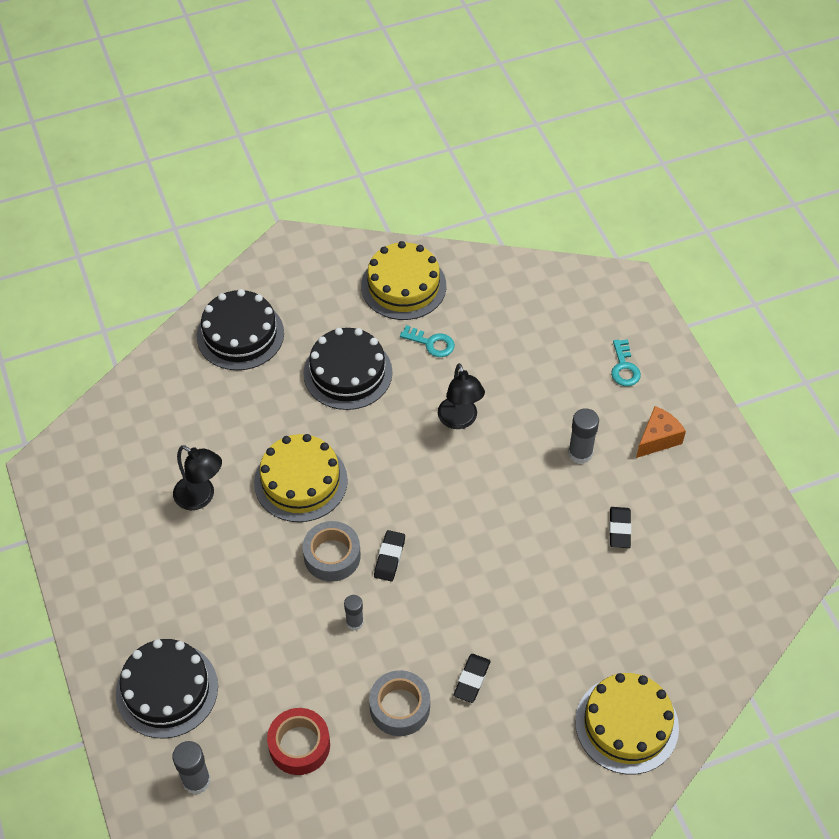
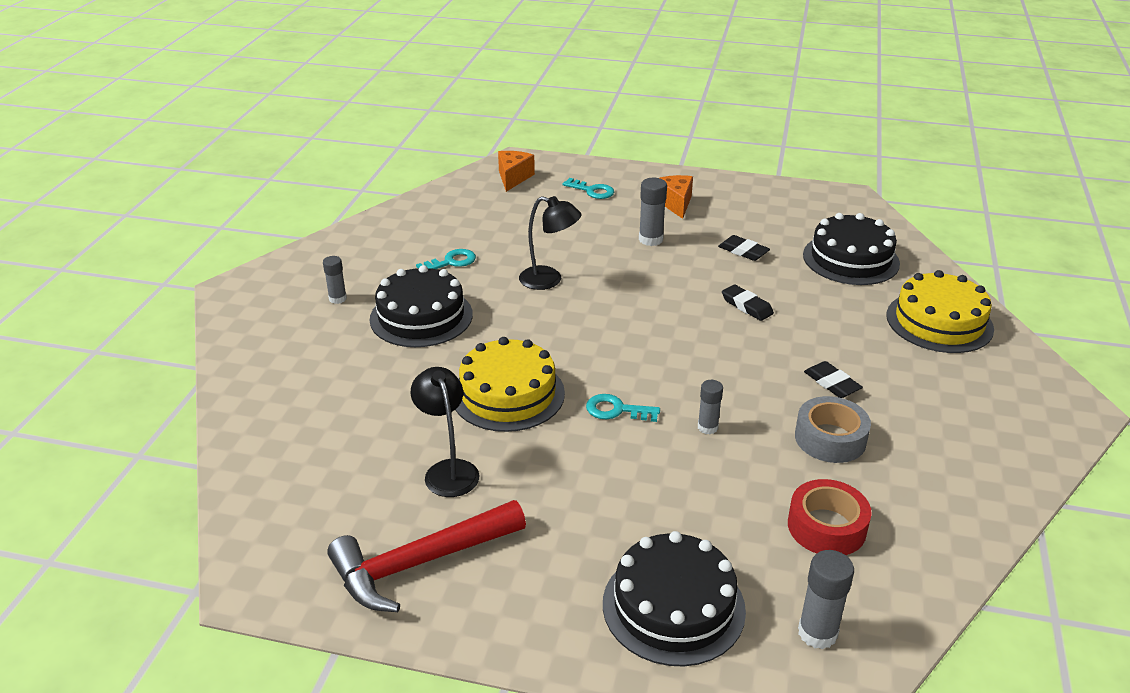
camera: 55 degrees left, 20 degrees down
black lamp [173,445,222,510] -> black lamp turned 90 degrees counterclockwise [410,367,480,497]
black cake [197,289,284,370] -> black cake moved to [803,213,900,285]
grey tape [303,521,361,582] -> turquoise key [586,394,660,422]
yellow cake [361,241,446,320] -> none
black eraser [374,530,405,581] -> black eraser moved to [722,284,774,321]
none -> grey glue stick [323,256,347,304]
none -> red hammer [327,500,526,612]
none -> orange cheese [498,151,535,192]

